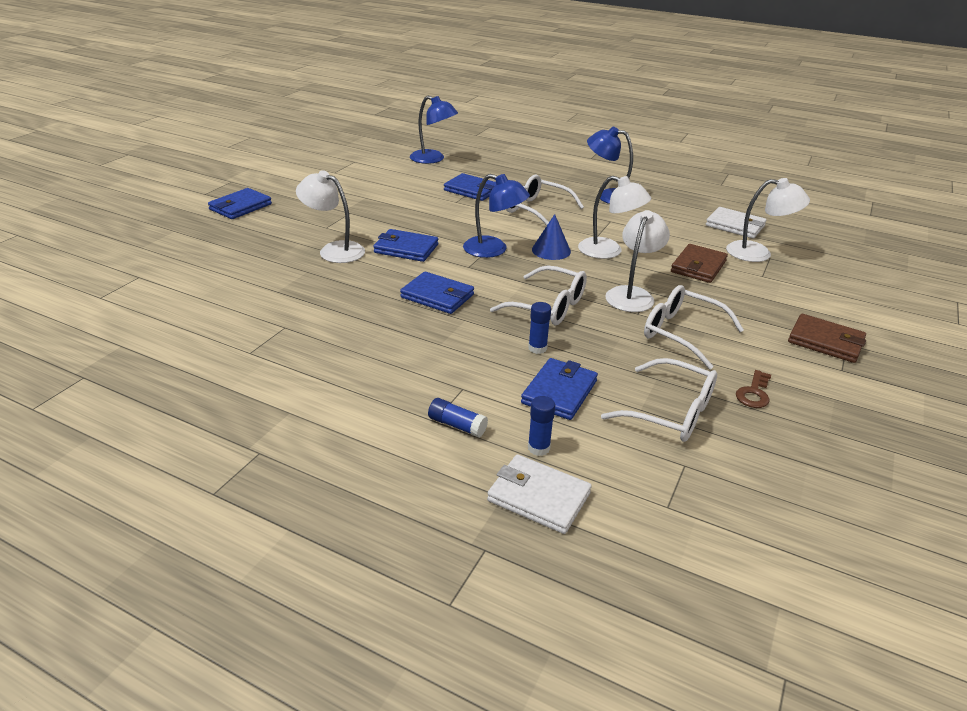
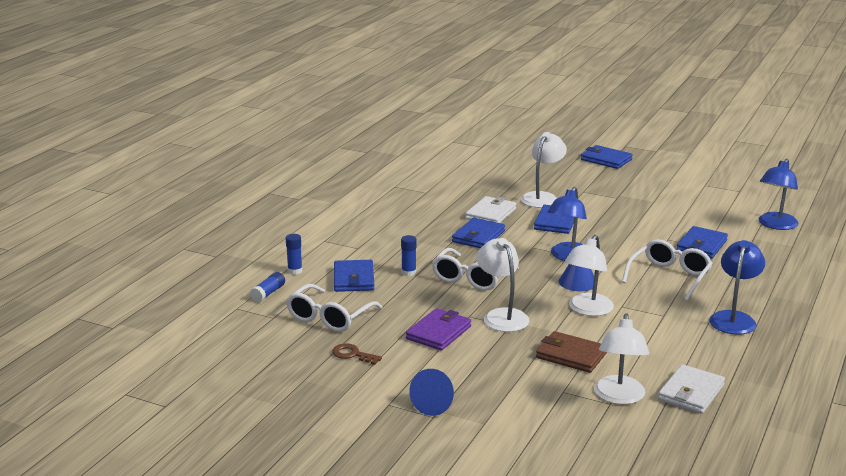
camera: 90 degrees right, 10 degrees down
blue glue stick [428,398,488,437] -> blue glue stick moved to [250,272,285,302]
white wallet [487,454,592,534] -> white wallet moved to [466,196,516,223]
blue wallet [521,358,598,420] -> blue wallet turned 60 degrees clockwise [334,260,374,292]
white lamp [605,210,670,312] -> white lamp turned 135 degrees counterclockwise [477,238,530,332]
white glasses [644,285,744,369] -> purple wallet [406,308,471,350]
brown wallet [788,314,866,363] -> blue cone [409,369,454,416]

